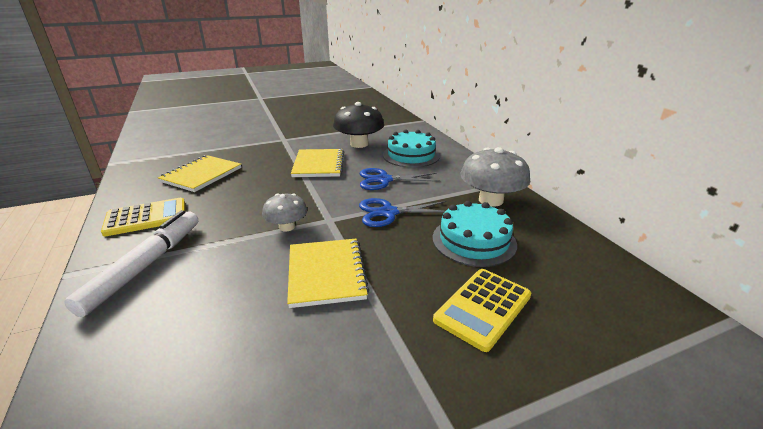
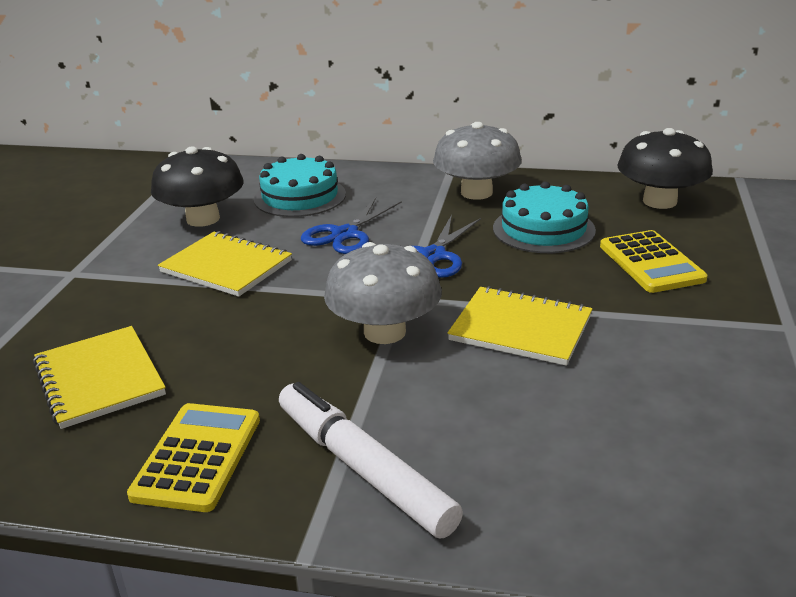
camera: 55 degrees left, 0 degrees up
grey mushroom [262,193,307,231] -> grey mushroom [324,242,442,344], size x1.68
none -> black mushroom [617,128,713,209]

